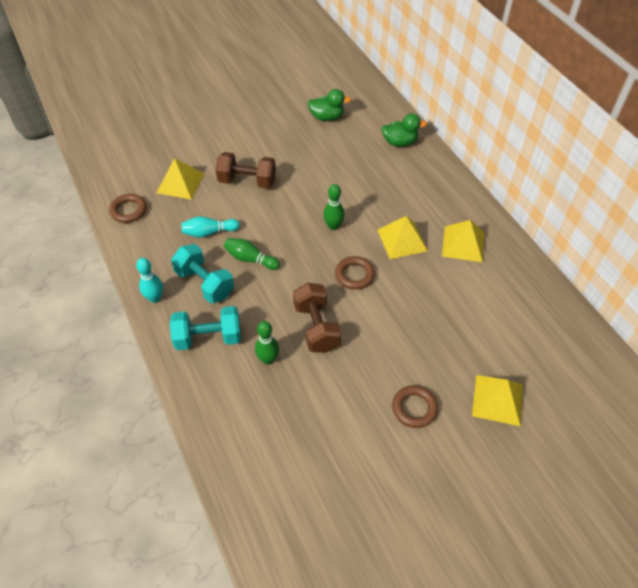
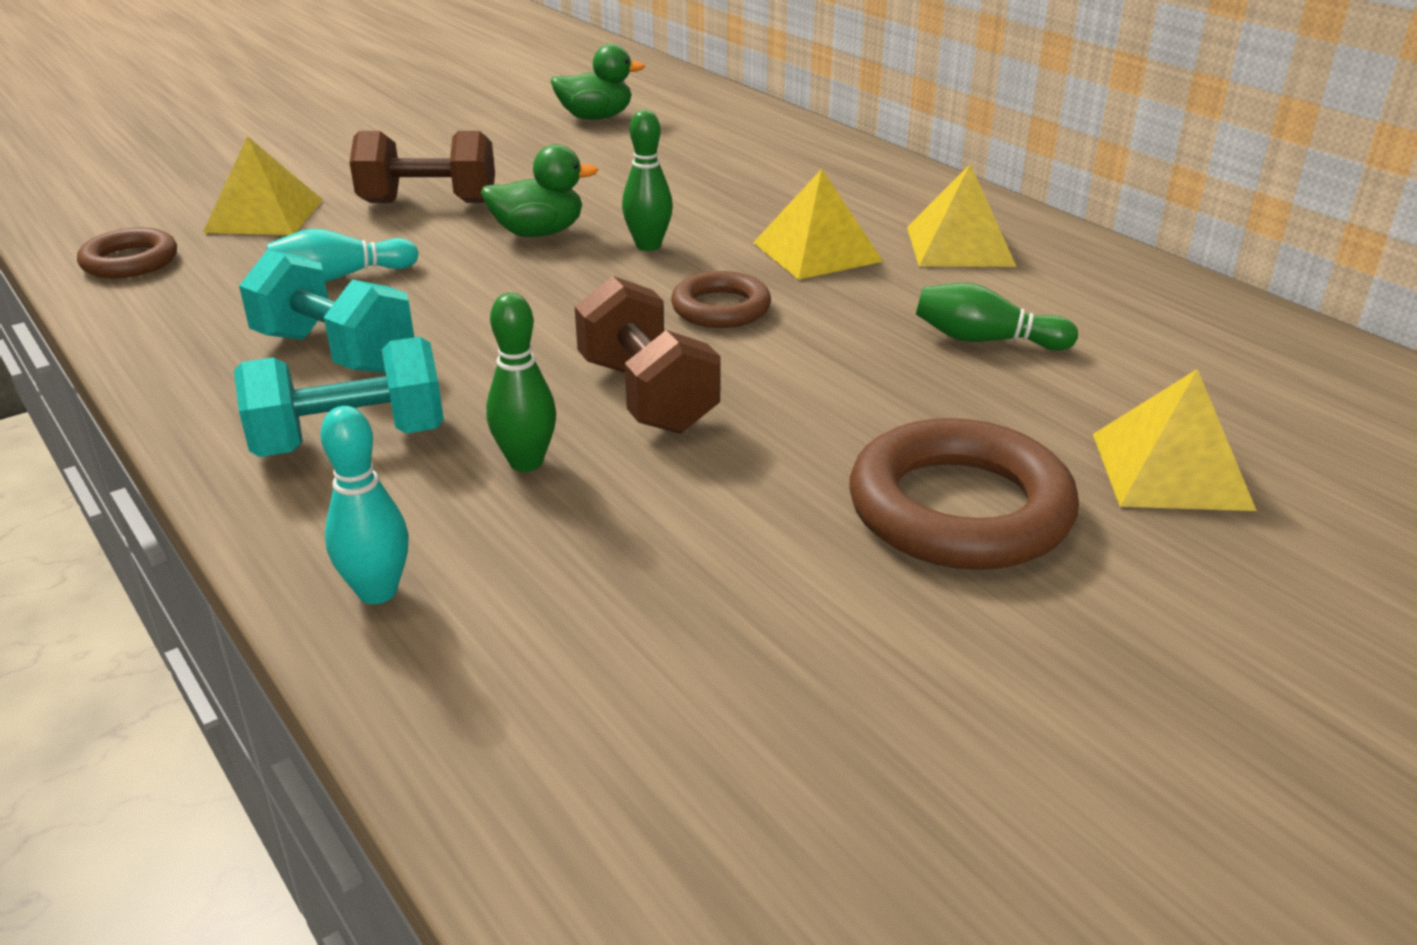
camera: 10 degrees left, 20 degrees down
turquoise bowling pin [136,258,163,303] -> turquoise bowling pin moved to [320,406,408,604]
green bowling pin [224,238,280,270] -> green bowling pin moved to [916,283,1078,351]
green duck [381,113,427,147] -> green duck moved to [481,144,599,237]
brown ring [392,385,438,428] -> brown ring [849,418,1079,570], size x1.73

